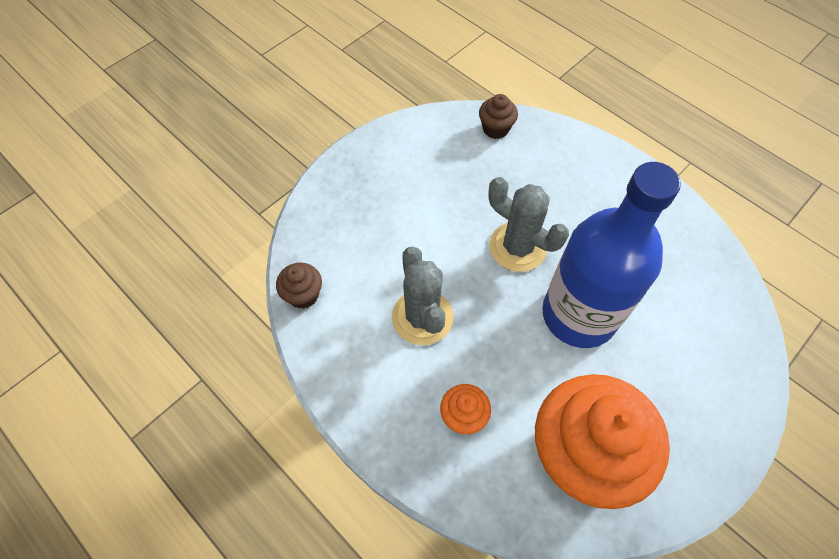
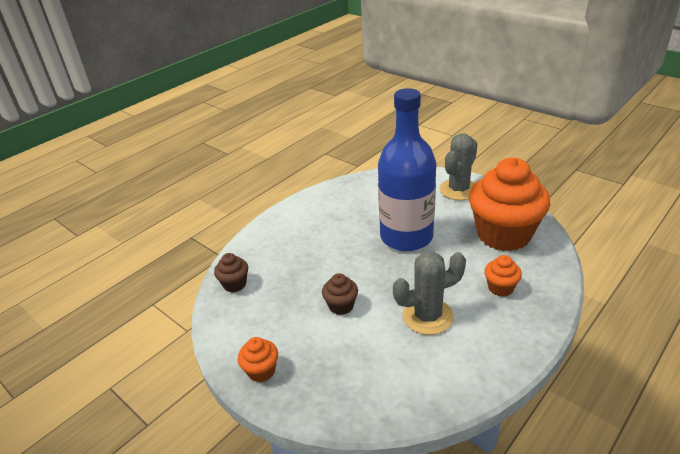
camera: 90 degrees left, 25 degrees down
brown cupcake [276,262,322,309] -> brown cupcake moved to [322,273,358,315]
grey cactus [489,177,569,272] -> grey cactus moved to [439,133,477,200]
none -> orange cupcake [238,337,278,382]

